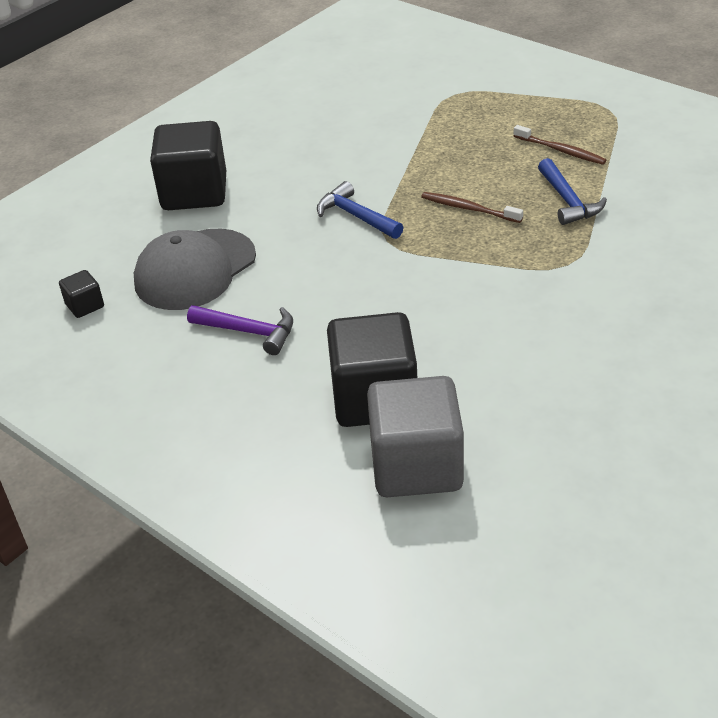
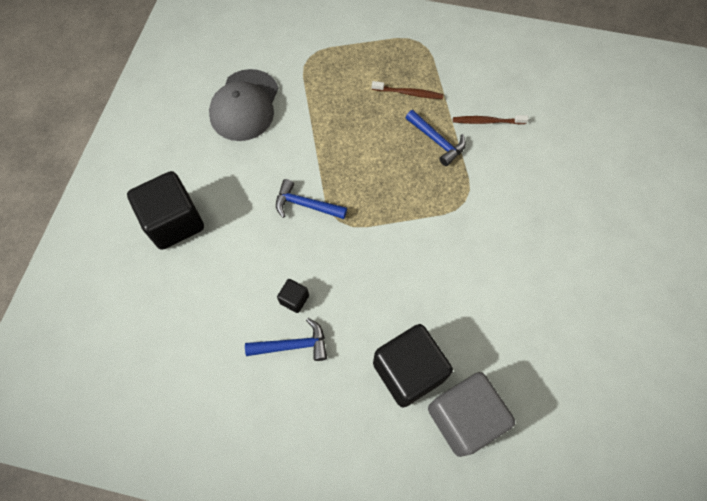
camera: 30 degrees left, 25 degrees up
black cube [59,270,104,318] -> black cube moved to [277,279,309,313]
grey cap [134,229,256,310] -> grey cap moved to [209,69,279,141]
purple hammer [187,305,293,355] -> blue hammer [245,318,327,361]
brown toothbrush [421,192,523,223] -> brown toothbrush moved to [453,115,529,124]

